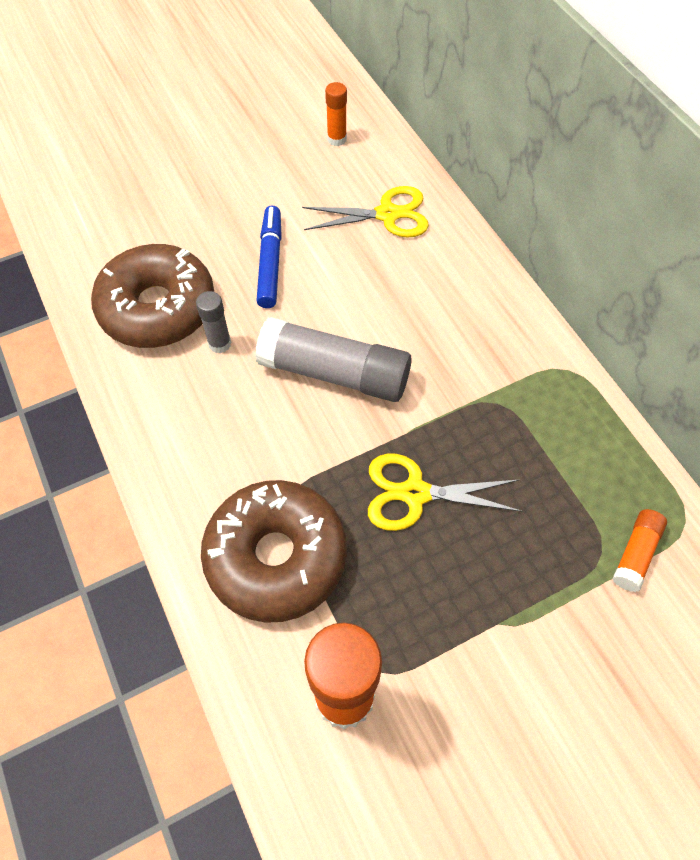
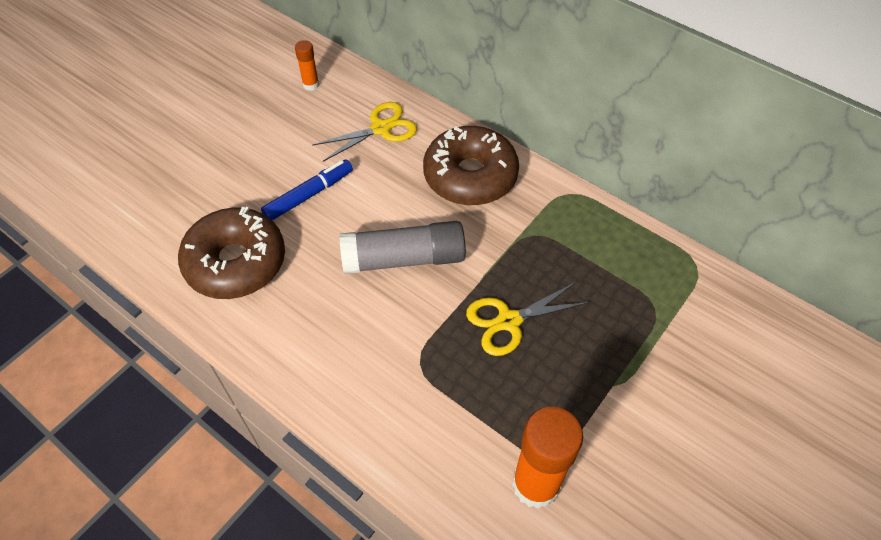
camera: 25 degrees left, 5 degrees down
grey glue stick [196,291,231,354] -> none
brown donut [201,480,347,623] -> brown donut moved to [423,126,519,205]
blue marker [256,206,282,308] -> blue marker turned 75 degrees clockwise [261,160,353,220]
orange glue stick [612,509,667,592] -> none

